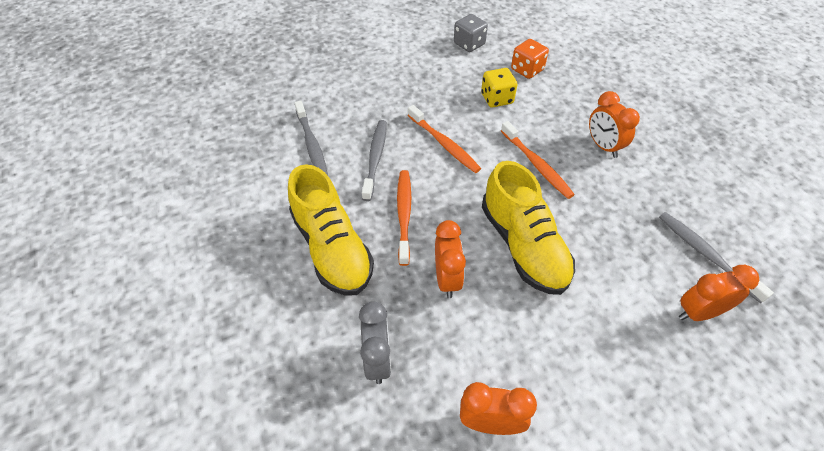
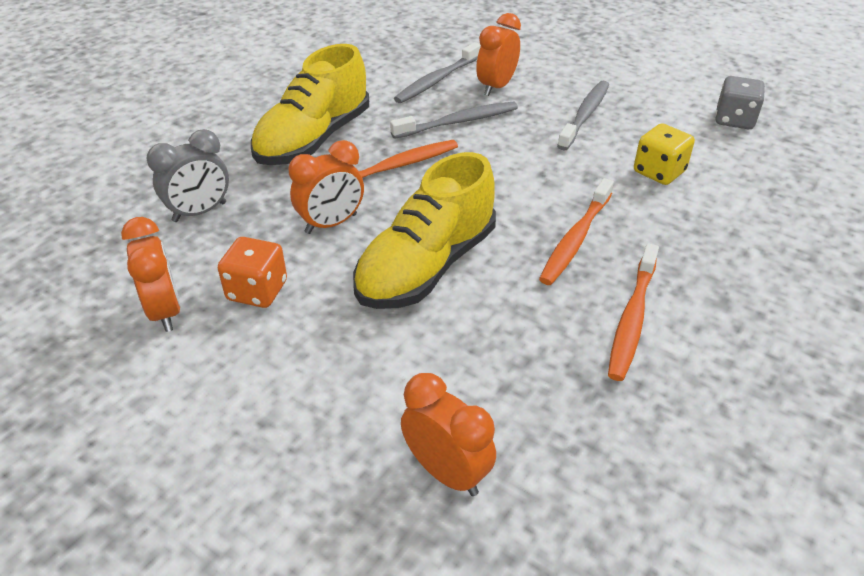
camera: 60 degrees right, 10 degrees down
orange toothbrush [408,105,481,173] -> orange toothbrush moved to [608,243,659,381]
orange dice [511,39,549,79] -> orange dice moved to [218,237,287,308]
orange clock [589,91,640,158] -> orange clock moved to [476,13,521,96]
grey toothbrush [659,212,774,303] -> grey toothbrush moved to [557,81,609,150]

